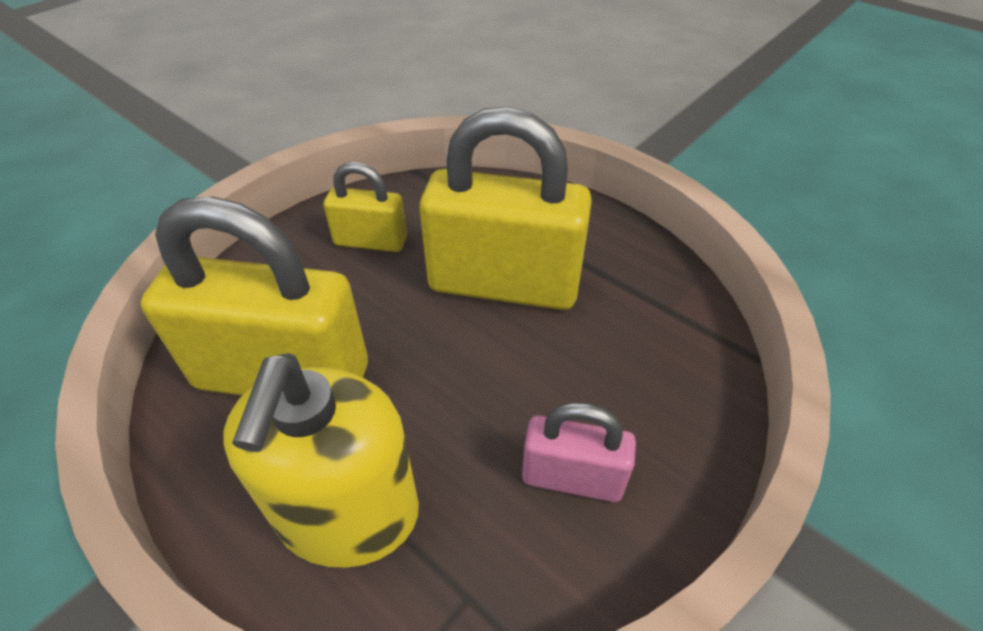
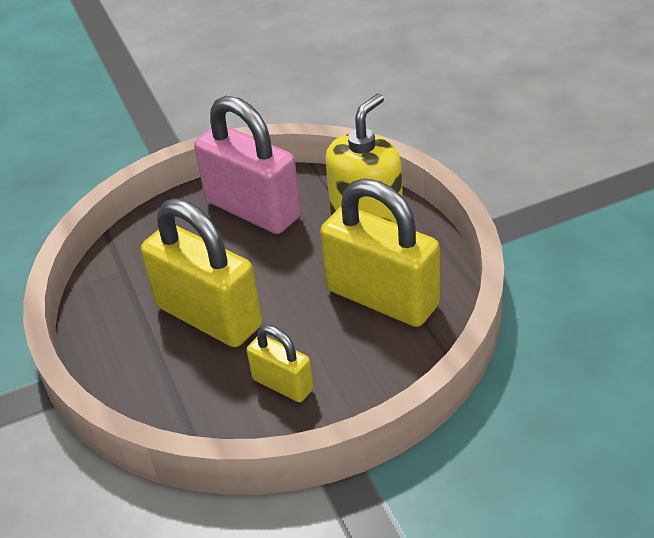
camera: 150 degrees left, 5 degrees down
pink padlock [522,402,636,502] -> pink padlock [194,96,301,234], size x1.92

